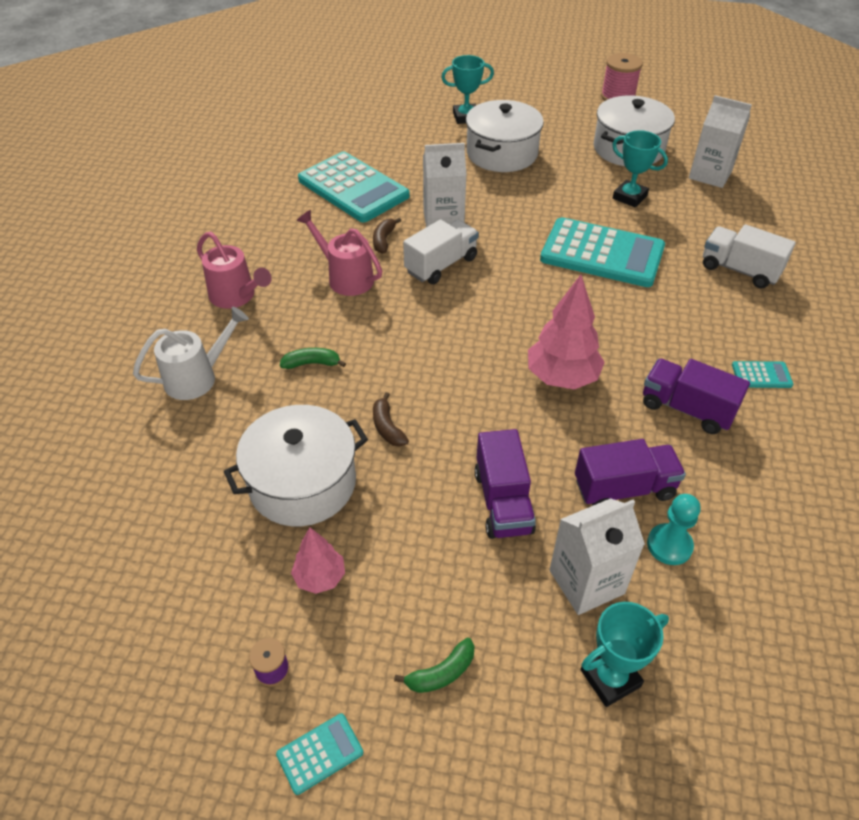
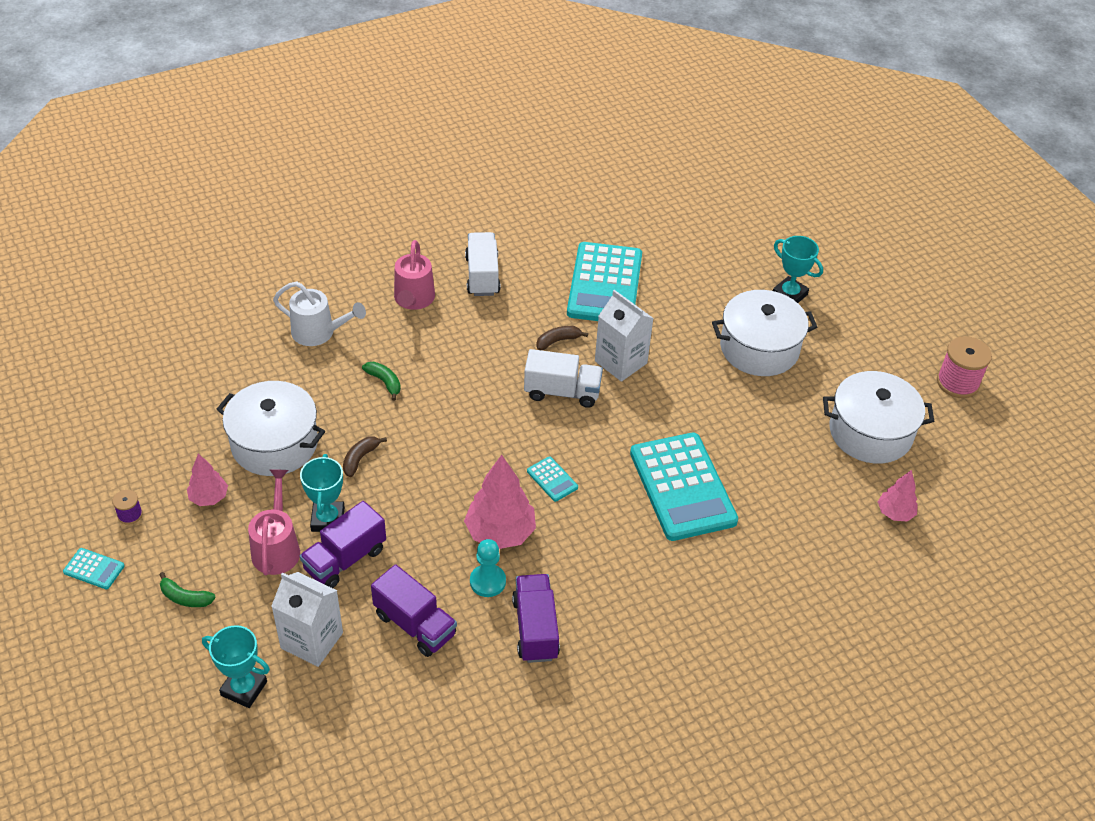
camera: 50 degrees right, 0 degrees up
pink watering can [297,210,382,296] -> pink watering can moved to [248,469,300,575]
turquoise trophy [612,130,668,208] -> turquoise trophy moved to [300,454,345,532]
turquoise pawn [647,494,701,565] -> turquoise pawn moved to [470,539,506,597]
white carton [689,95,752,188] -> pink tree [878,470,918,521]
white truck [703,224,796,288] -> white truck moved to [465,232,500,296]
turquoise calculator [732,361,794,388] -> turquoise calculator moved to [527,456,578,502]

